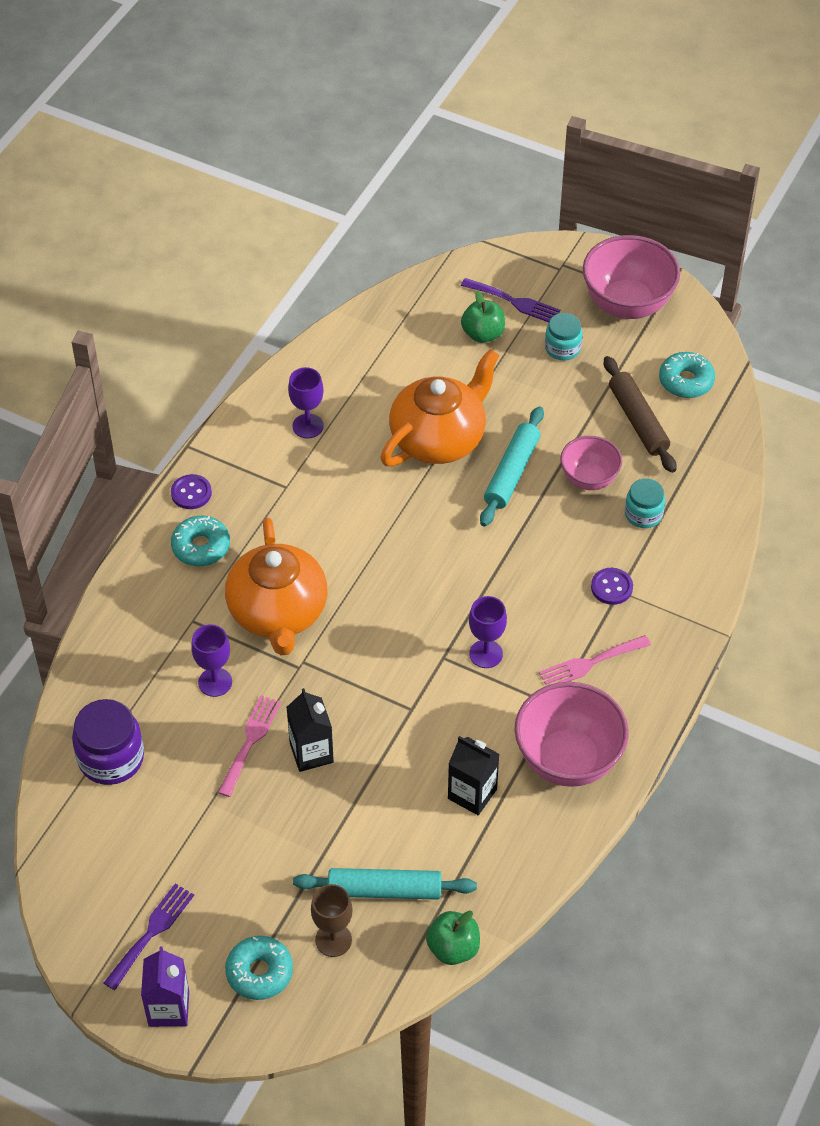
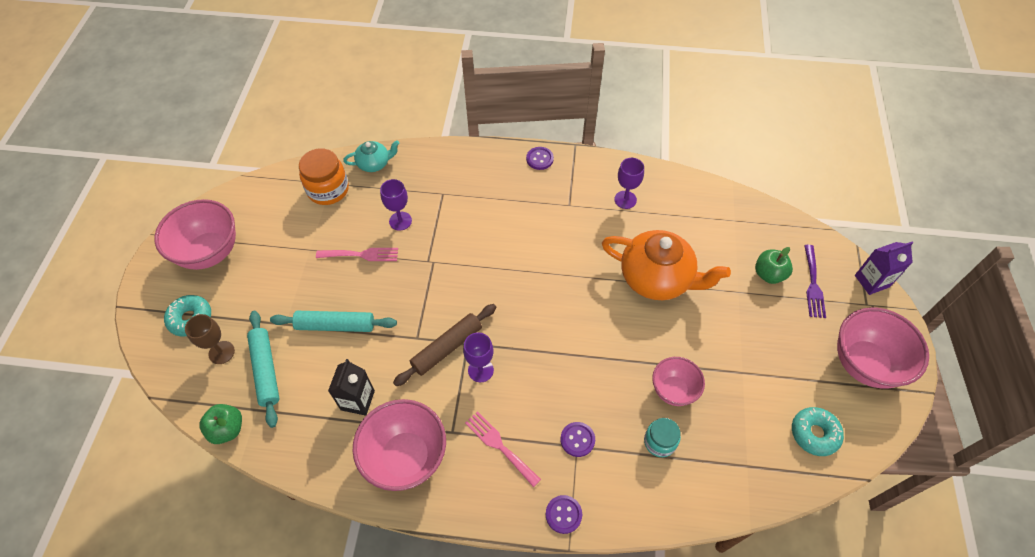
camera: 70 degrees right, 5 degrees up
purple jar [72,699,144,785] -> orange jar [299,148,349,205]
purple fork [104,883,194,990] -> pink bowl [154,199,236,270]
purple carton [141,947,189,1027] -> purple carton moved to [855,241,914,295]
turquoise donut [171,516,230,566] -> none
orange teapot [225,518,327,655] -> none
black carton [286,688,334,772] -> none
turquoise rolling pin [480,406,544,527] -> turquoise rolling pin moved to [270,311,397,332]
turquoise jar [545,313,583,360] -> none
brown rolling pin [604,356,676,473] -> brown rolling pin moved to [393,304,496,386]
none -> turquoise teapot [343,140,400,172]
none -> purple button [546,495,582,534]

